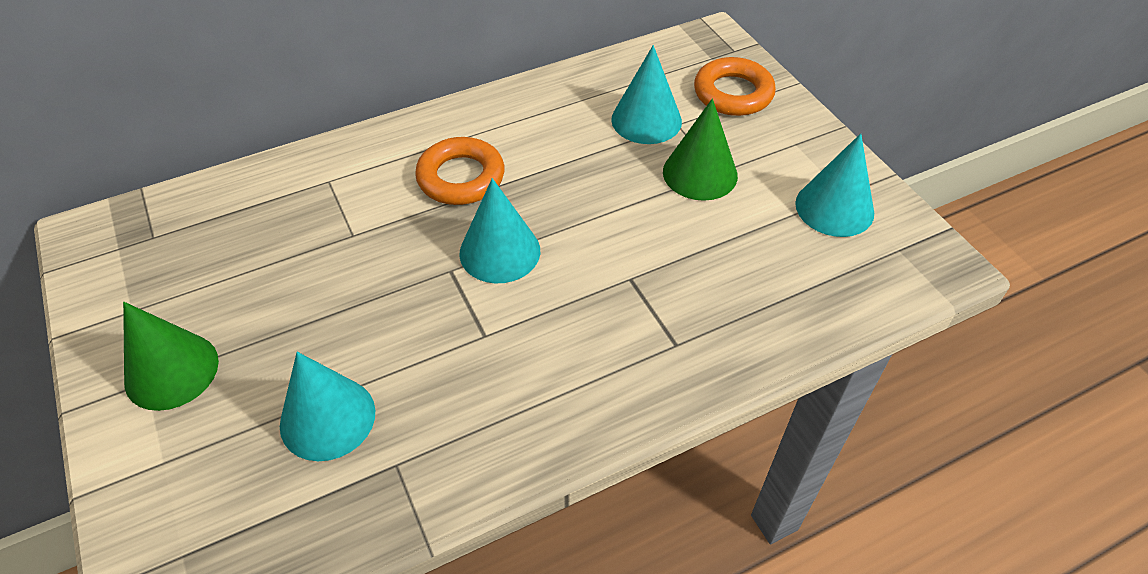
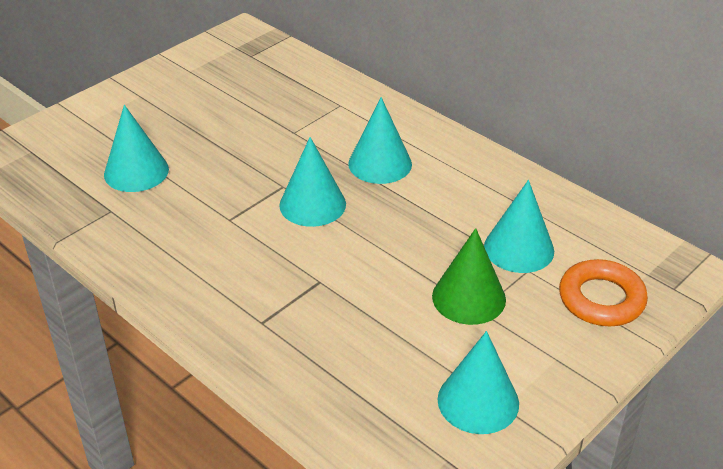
camera: 70 degrees right, 10 degrees down
green cone [123,302,219,411] -> none
orange ring [415,137,504,205] -> turquoise cone [348,97,412,184]

